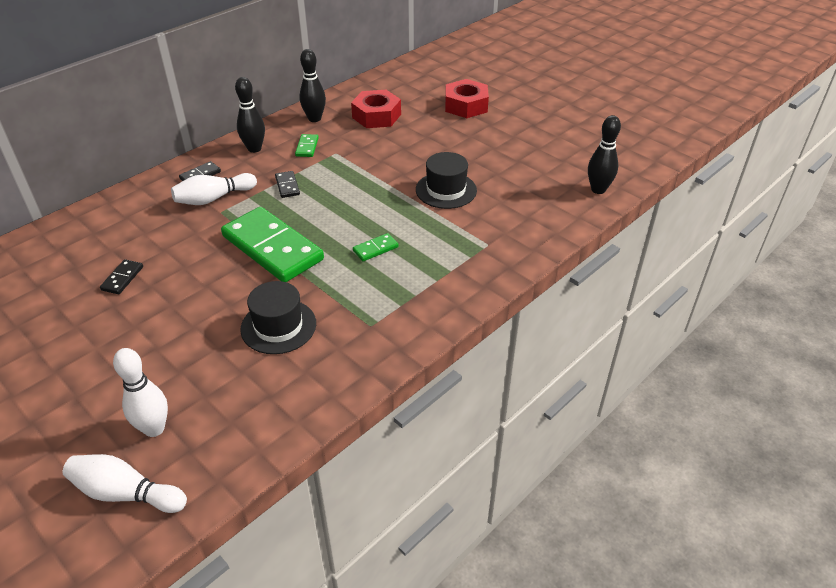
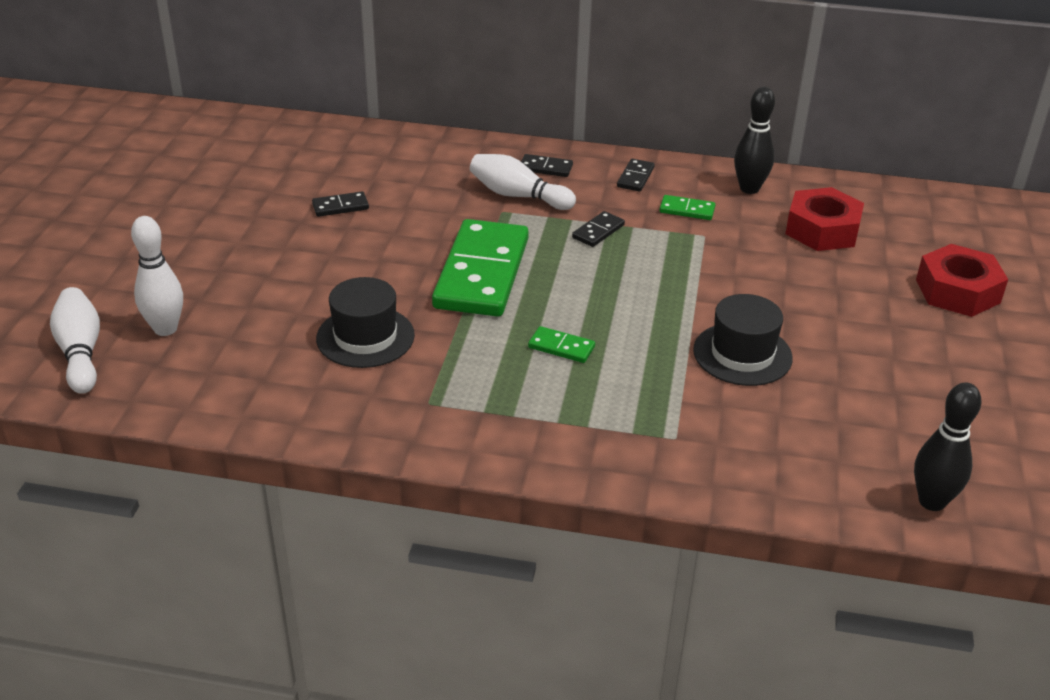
camera: 55 degrees right, 5 degrees down
black bowling pin [235,77,265,153] -> black domino [617,159,655,192]
green domino [295,134,319,157] -> green domino turned 45 degrees clockwise [659,195,716,220]

